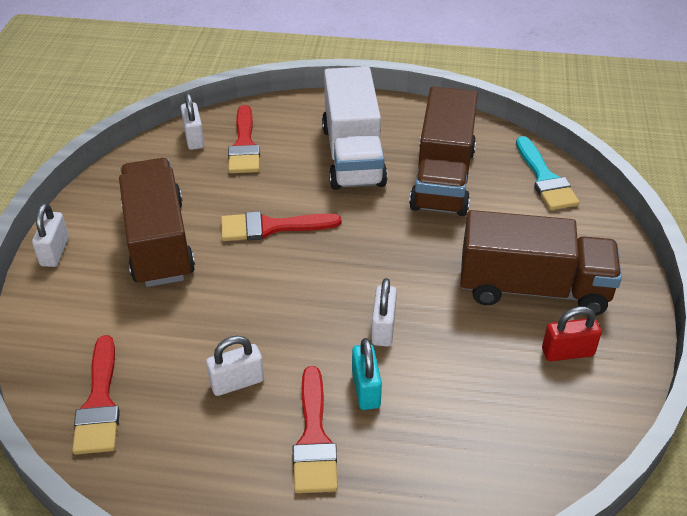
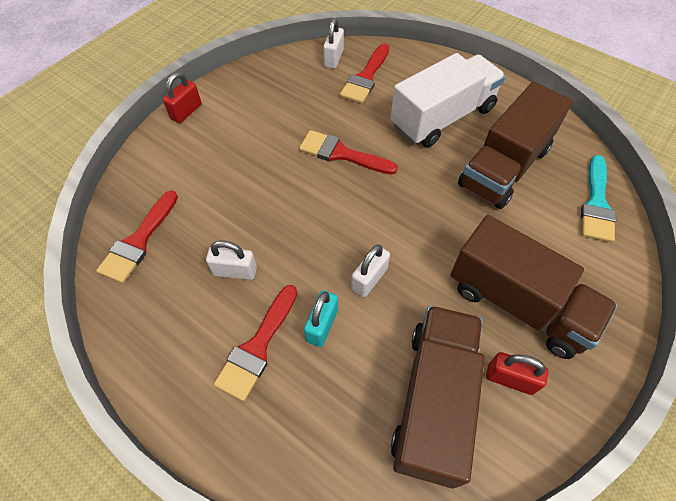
camera: 30 degrees right, 15 degrees up
white padlock [32,203,69,267] -> red padlock [163,72,201,123]
brown truck [119,158,195,287] -> brown truck moved to [391,305,485,489]
white truck [322,67,388,190] -> white truck turned 150 degrees counterclockwise [391,53,505,147]

